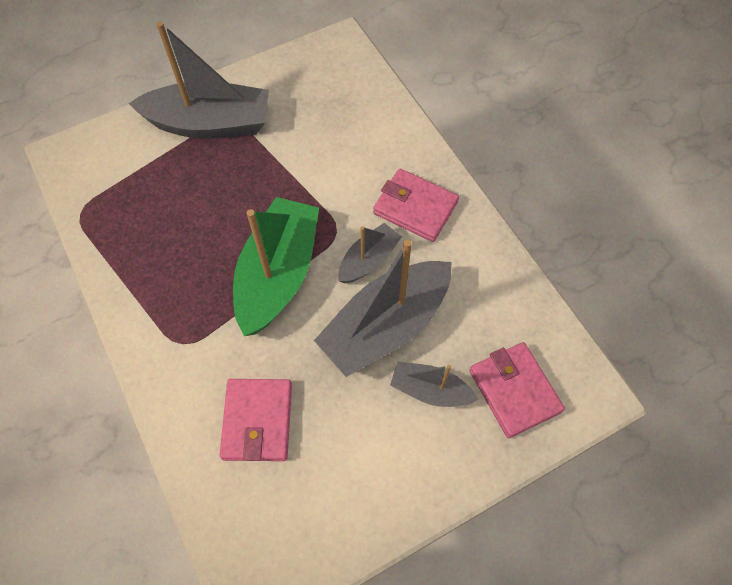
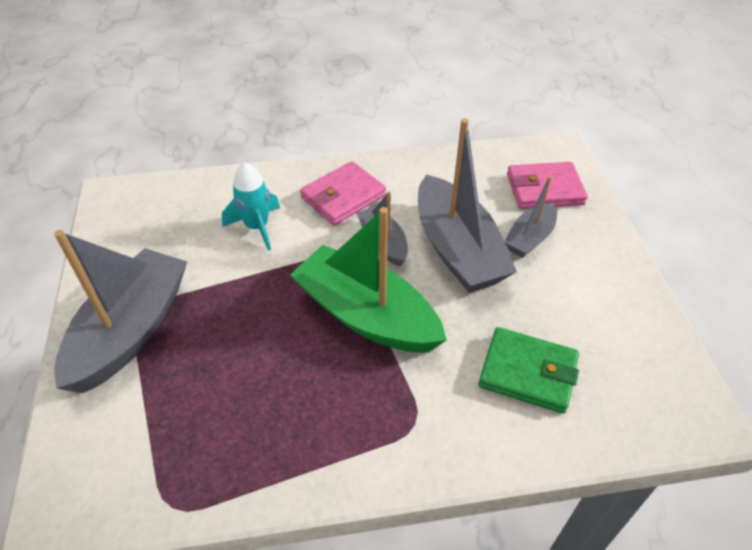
camera: 70 degrees left, 15 degrees down
pink wallet [220,379,292,461] -> green wallet [479,327,579,413]
none -> turquoise rocket [222,162,280,251]

